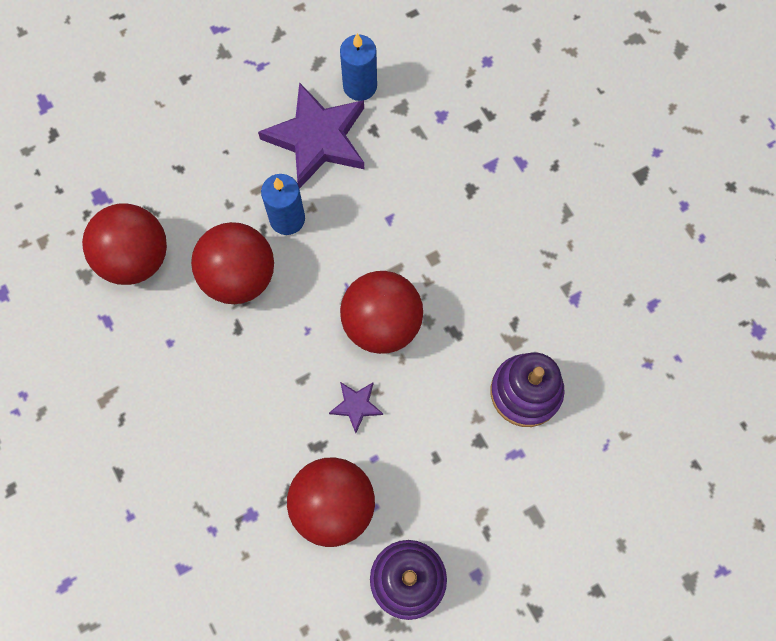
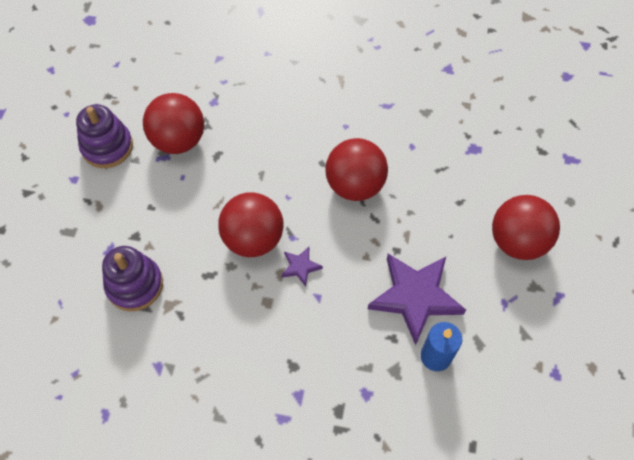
camera: 130 degrees right, 10 degrees down
red ball [82,203,167,285] -> red ball moved to [492,195,560,260]
blue candle [261,174,305,235] -> none
purple star [329,382,383,433] -> purple star moved to [281,247,323,287]

